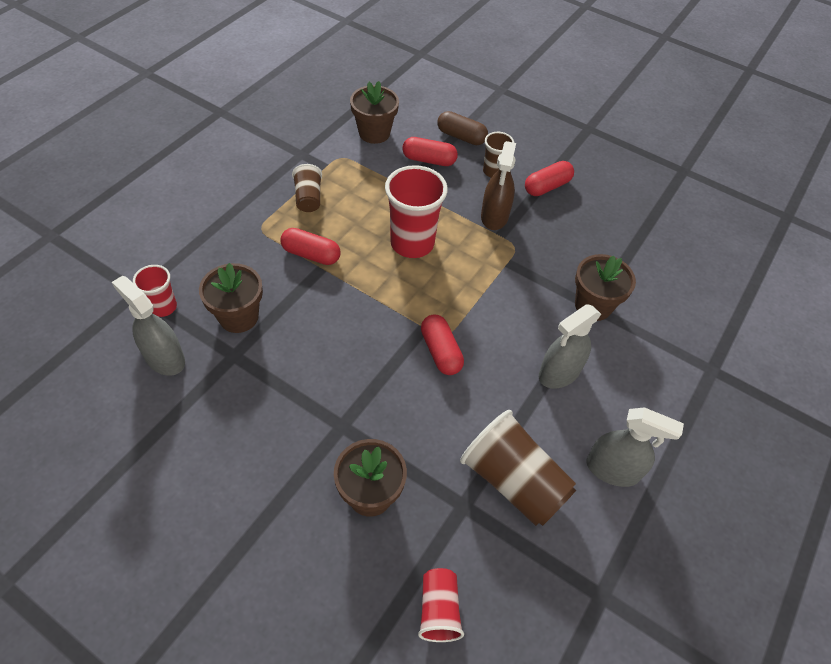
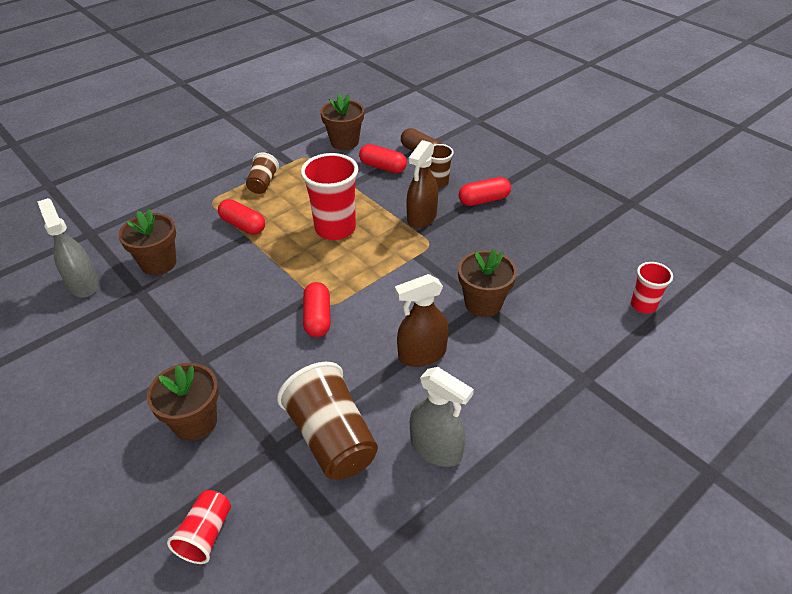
camera: 20 degrees right, 10 degrees down
red cup [133,265,177,317] -> red cup moved to [631,262,673,314]
grey spray bottle [539,304,601,389] -> brown spray bottle [395,274,449,367]

